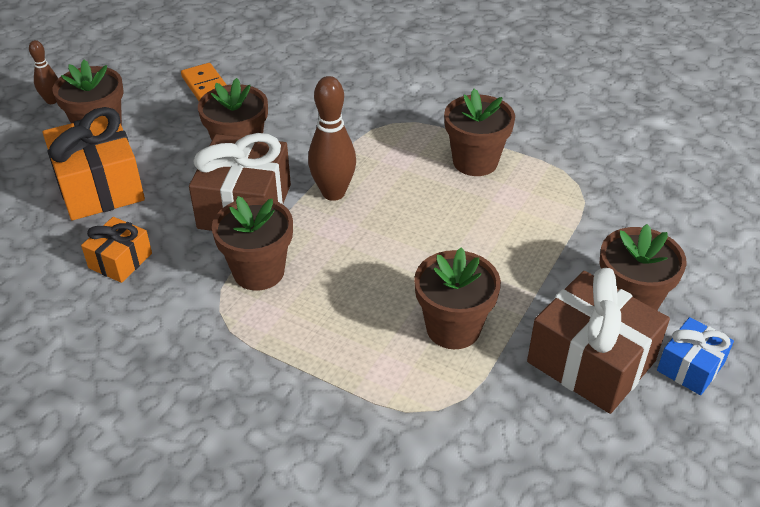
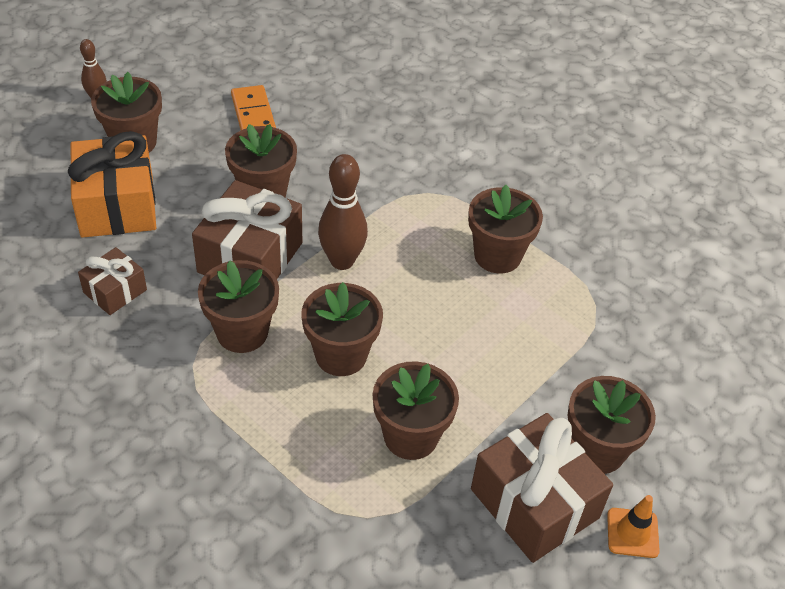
camera: 10 degrees right, 5 degrees up
orange gift [81,217,152,283] -> brown gift [78,247,147,315]
blue gift [657,317,734,395] -> orange traffic cone [607,495,660,558]
none -> brown flower pot [301,282,383,376]

